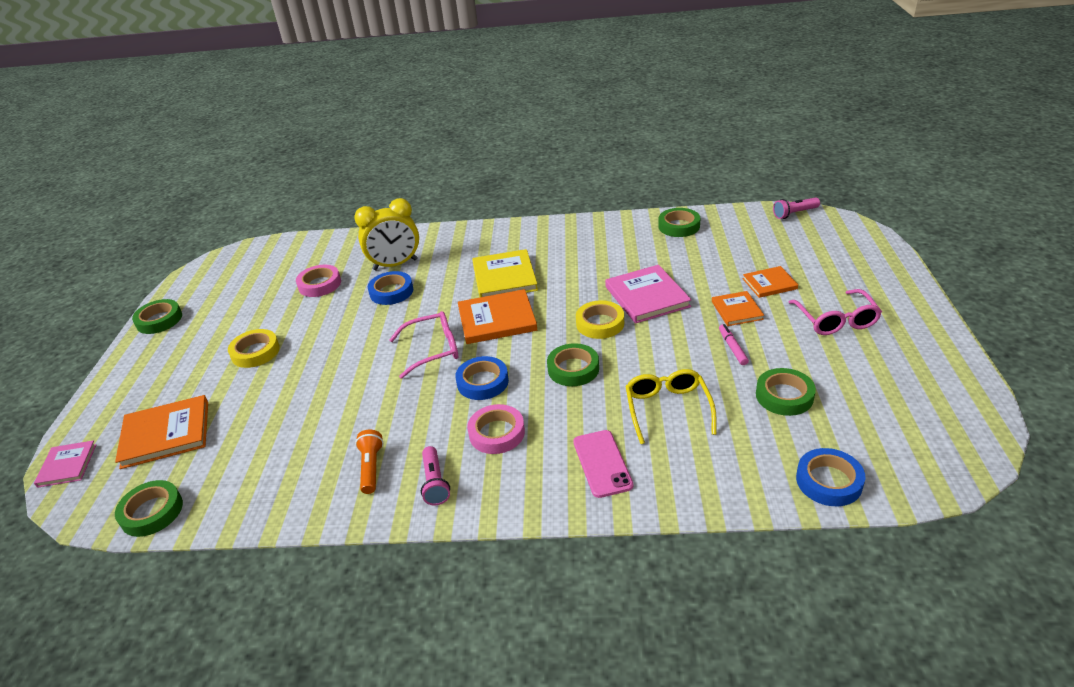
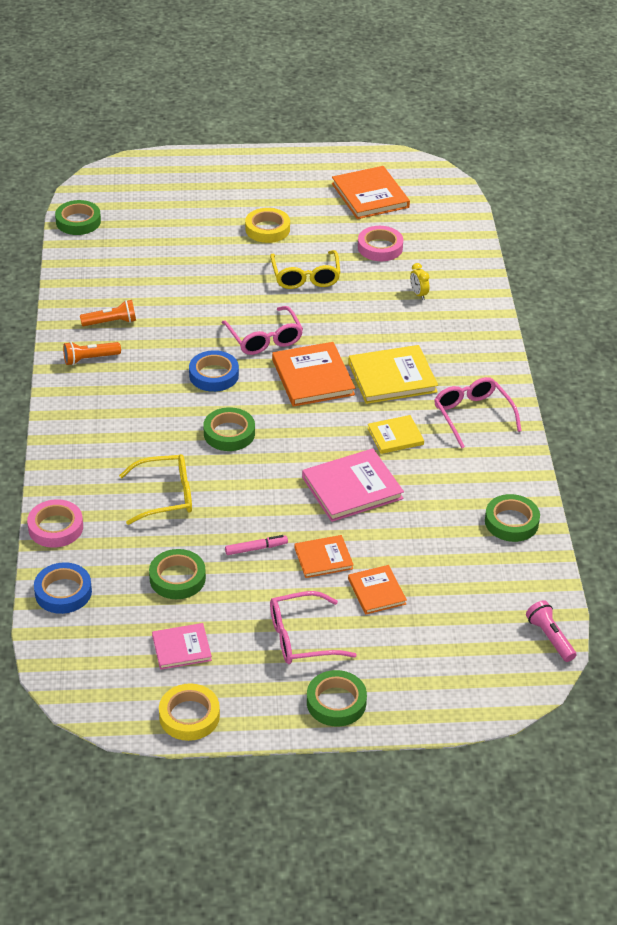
camera: 80 degrees right, 5 degrees up
pink book [34,440,96,488] -> pink book moved to [152,623,212,670]
orange book [115,395,208,469] -> orange book moved to [332,166,410,219]
green tape [132,299,182,334] -> green tape moved to [307,670,367,726]
yellow clock [354,198,419,270] -> yellow clock [410,263,430,300], size x0.42
blue tape [368,271,413,305] -> none
pink flashlight [421,446,450,505] -> orange flashlight [63,342,121,365]
pink tape [467,404,525,454] -> pink tape moved to [27,499,83,548]
pink phone [573,430,633,498] -> none
yellow tape [576,300,624,339] -> yellow tape moved to [159,683,220,741]
none -> yellow glasses [270,250,341,289]
none -> yellow book [368,415,424,454]
none -> pink glasses [434,377,522,448]

